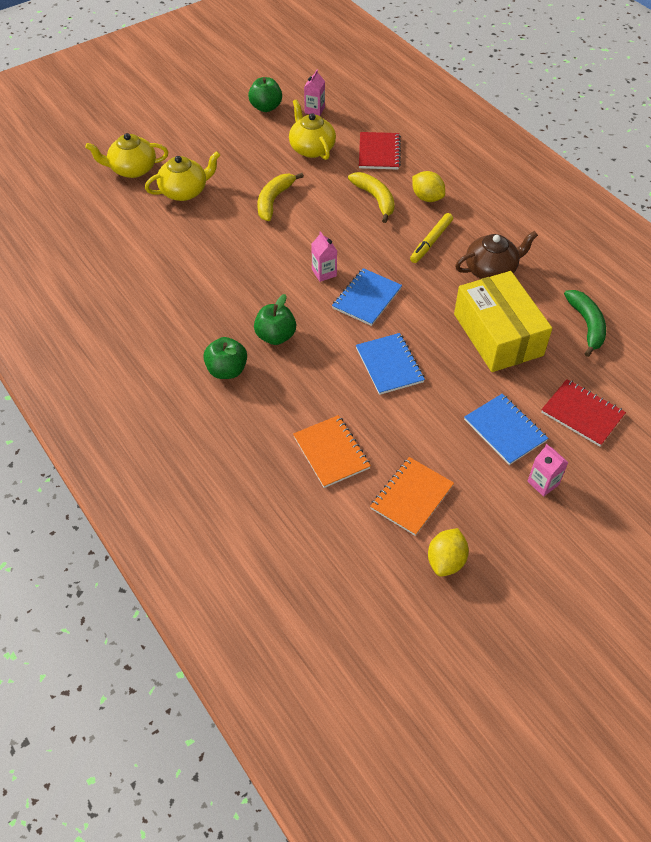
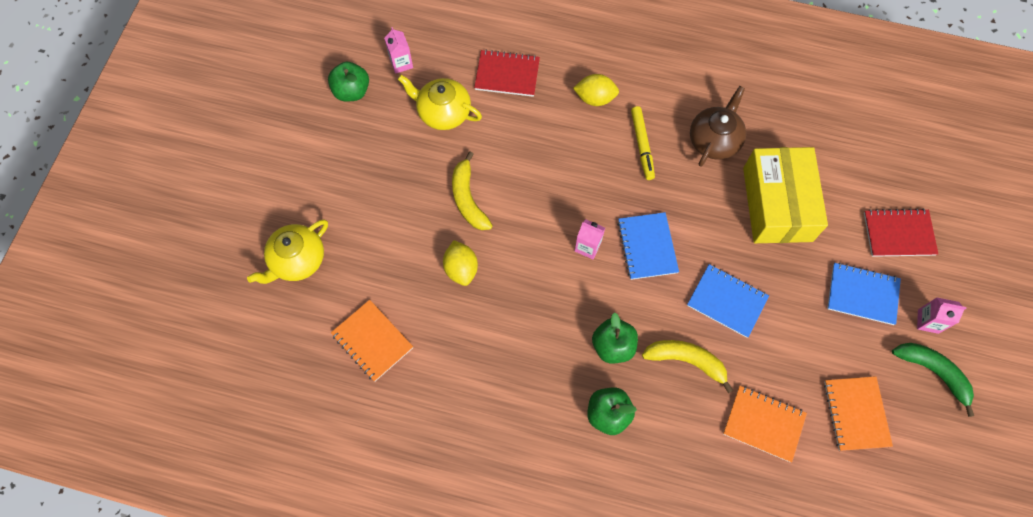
camera: 40 degrees left, 15 degrees up
yellow teapot [145,151,220,201] -> none
yellow banana [348,172,395,223] -> yellow banana moved to [642,340,733,393]
red notebook [359,132,401,170] -> red notebook turned 45 degrees counterclockwise [474,50,540,97]
yellow lemon [428,528,469,576] -> yellow lemon moved to [443,240,478,286]
yellow box [454,271,552,372] -> yellow box turned 60 degrees clockwise [743,147,828,243]
green banana [564,290,606,357] -> green banana moved to [892,343,974,417]
none -> orange notebook [331,300,413,381]

